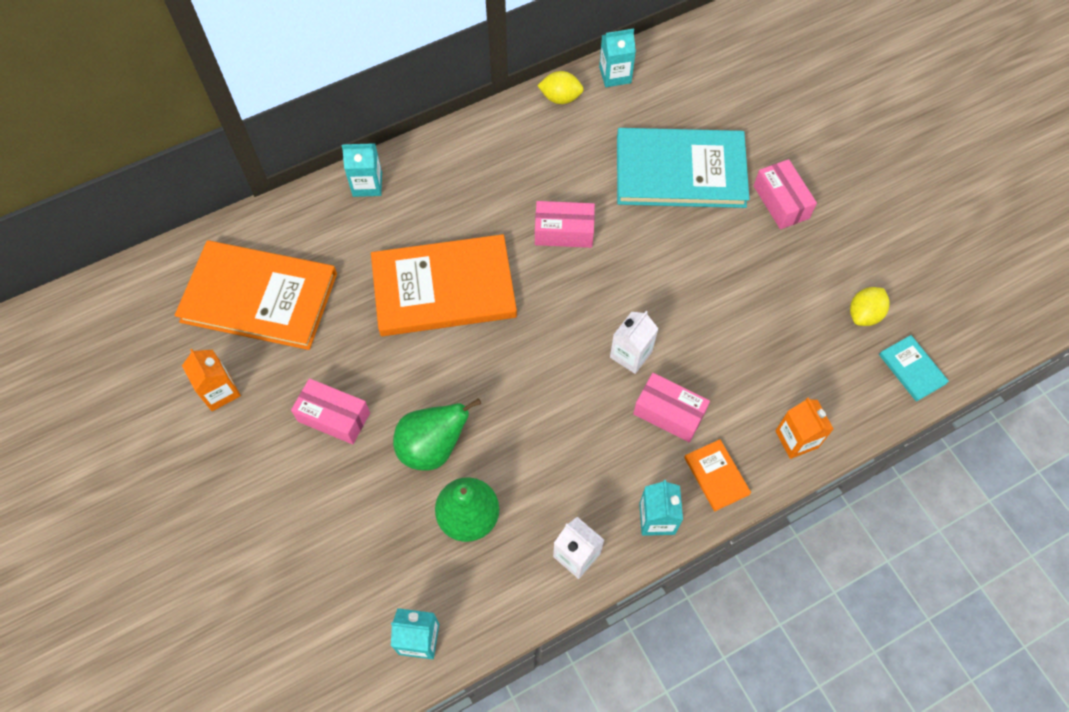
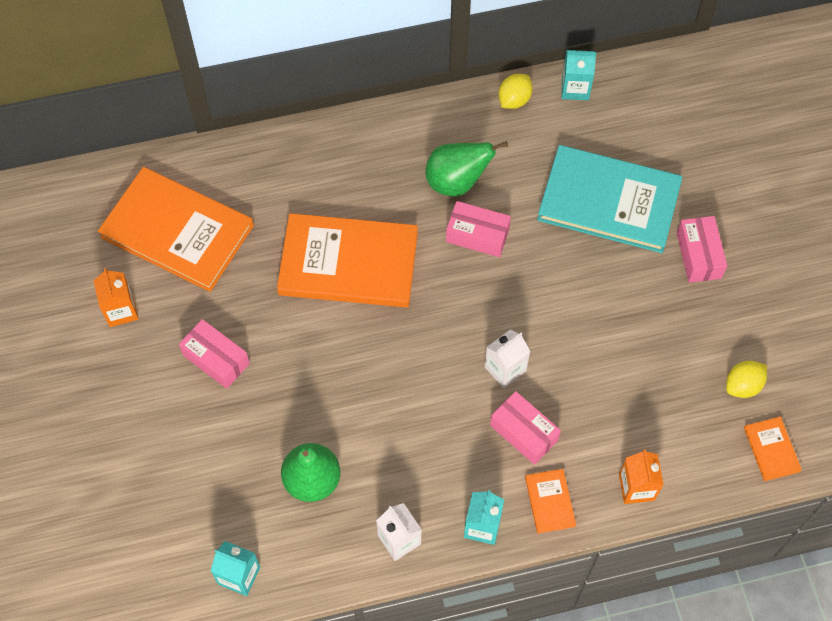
camera: 15 degrees right, 0 degrees up
turquoise carton [342,143,382,197] -> none
green pear [393,398,481,471] -> green pear moved to [425,141,508,196]
yellow lemon [537,71,584,104] -> yellow lemon turned 75 degrees counterclockwise [498,74,533,109]
turquoise book [879,335,949,402] -> orange book [744,417,802,481]

